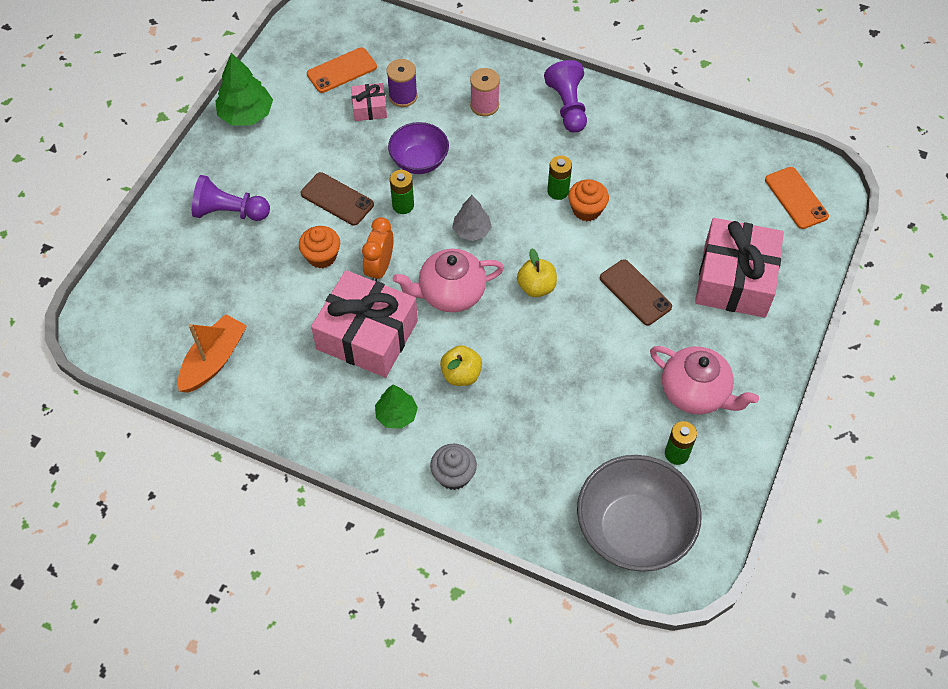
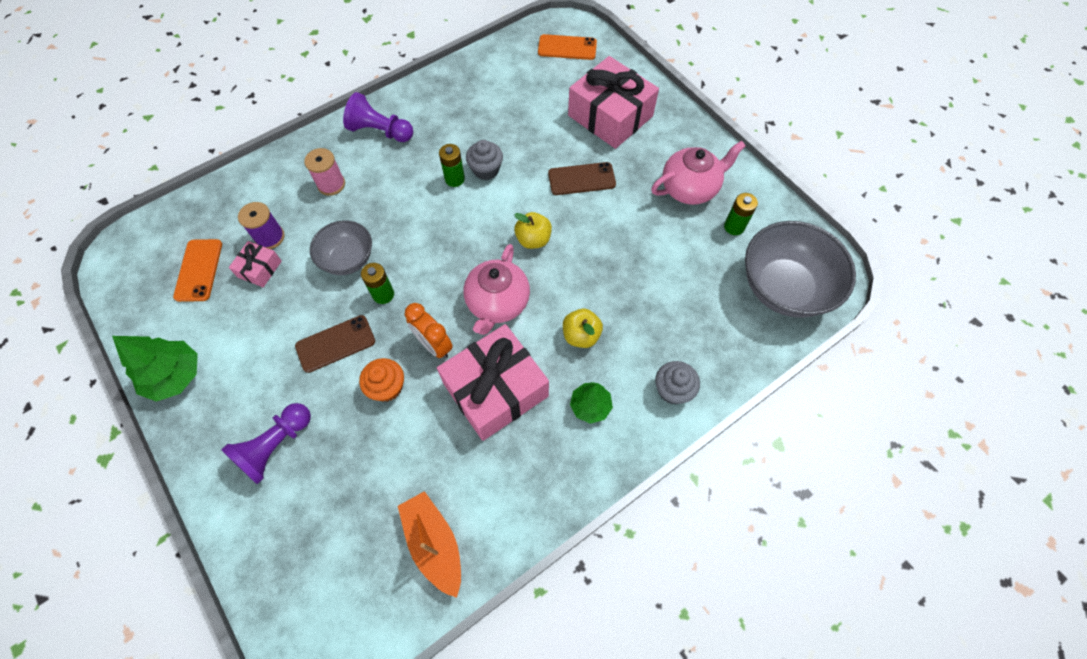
camera: 60 degrees left, 5 degrees up
purple bowl [388,122,449,174] -> grey bowl [310,220,372,275]
grey tree [452,195,492,241] -> none
orange cupcake [568,179,609,221] -> grey cupcake [466,140,503,180]

